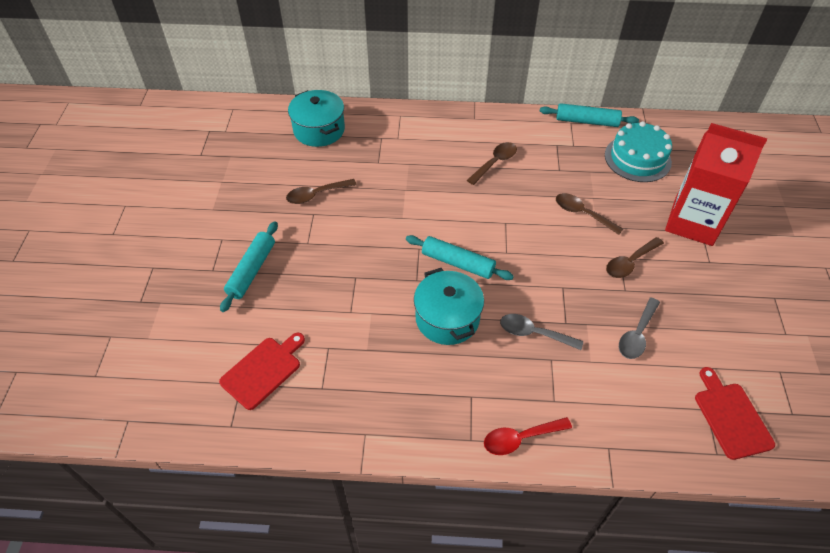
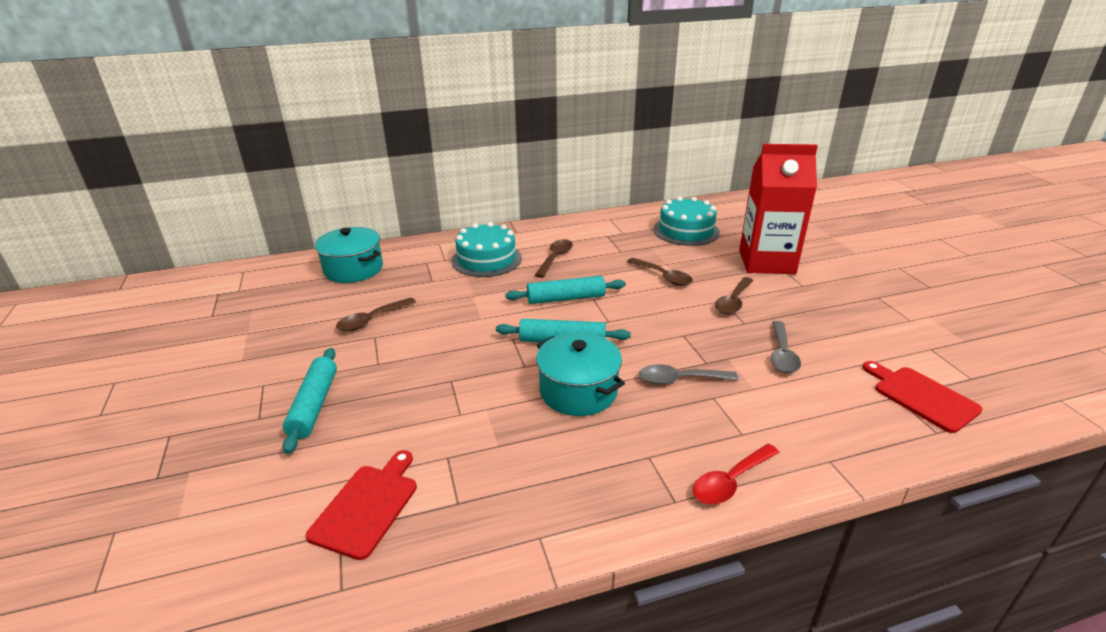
camera: 20 degrees left, 20 degrees down
turquoise rolling pin [540,103,639,127] -> turquoise rolling pin moved to [505,276,626,304]
brown spoon [556,193,623,235] -> brown spoon turned 150 degrees counterclockwise [627,258,693,286]
none -> turquoise cake [452,222,522,277]

